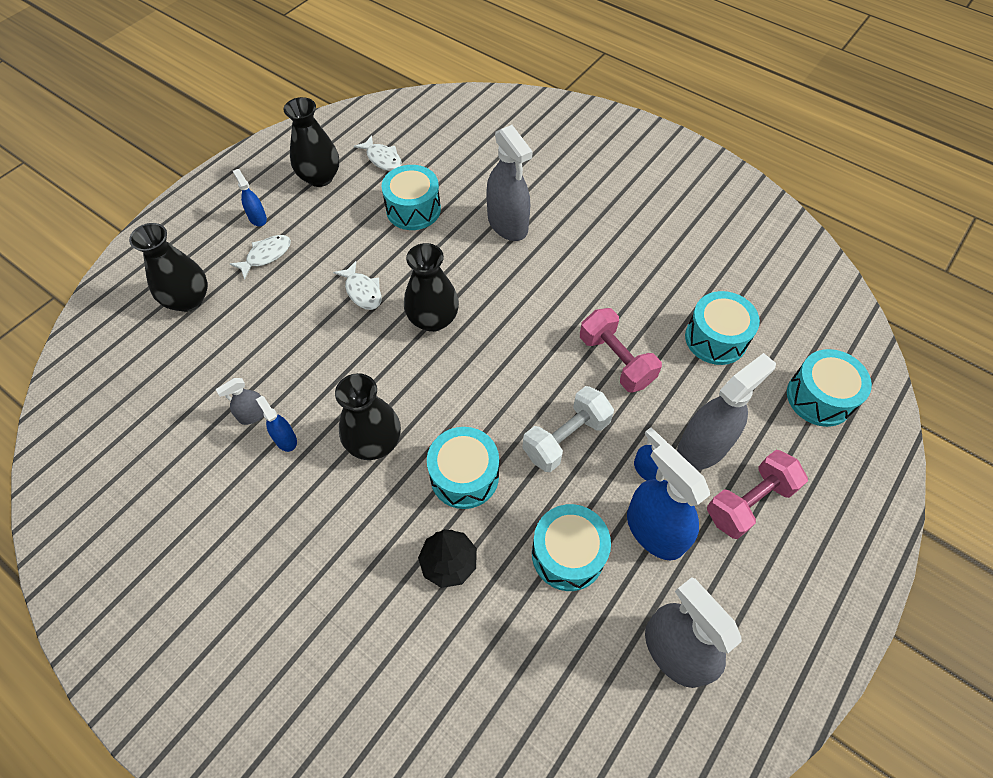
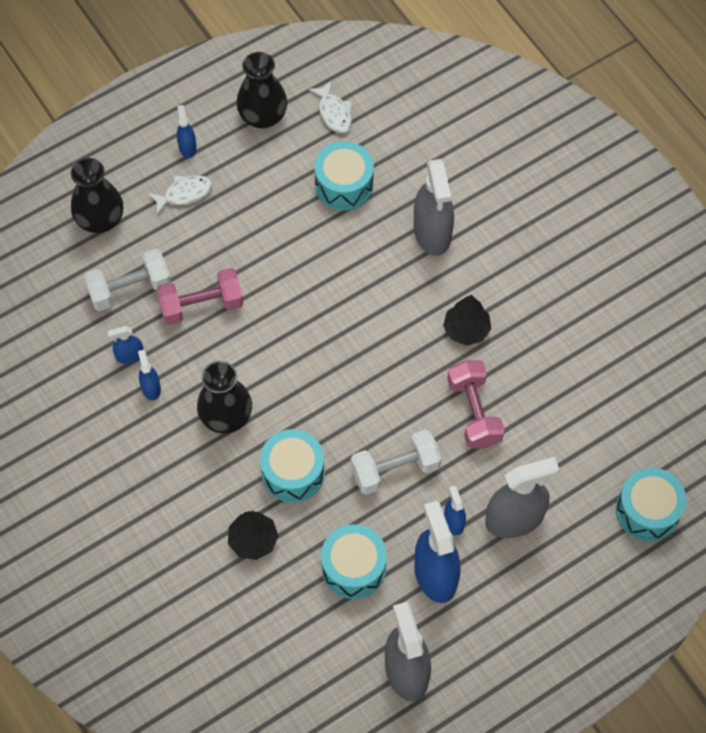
camera: 20 degrees right, 5 degrees up
grey spray bottle [216,378,264,425] -> blue spray bottle [108,326,143,364]
white fish [333,261,382,310] -> none
black vase [404,243,459,332] -> none
turquoise drum [685,291,760,365] -> none
pink dumbbell [707,450,808,539] -> pink dumbbell moved to [156,268,243,325]
none -> white dumbbell [84,249,171,311]
none -> black tree [443,295,491,346]

